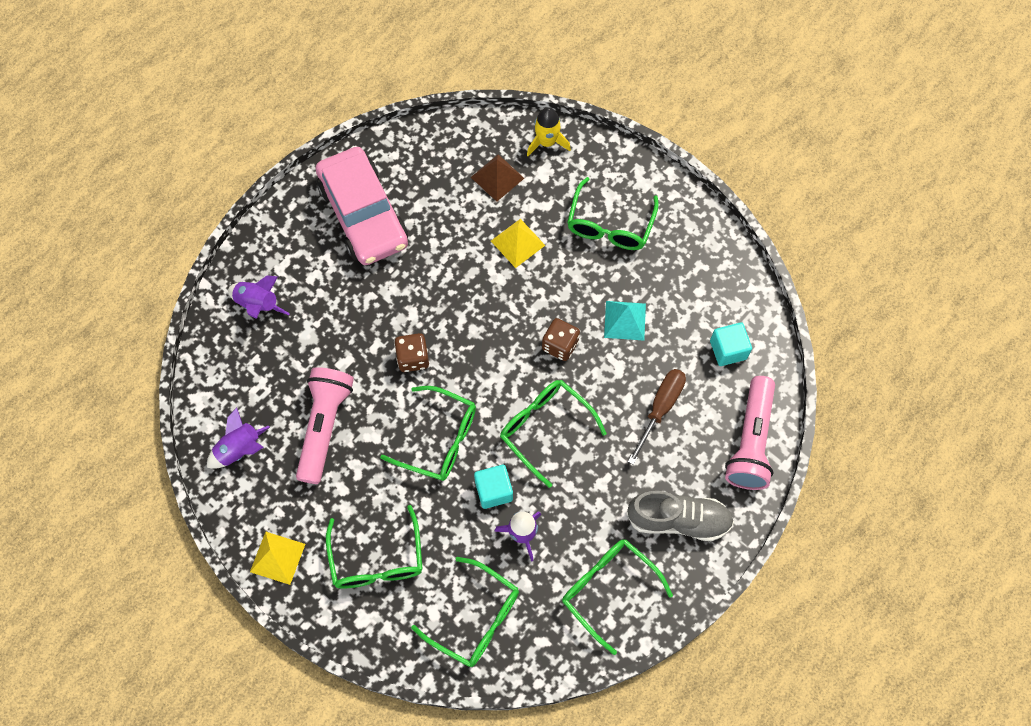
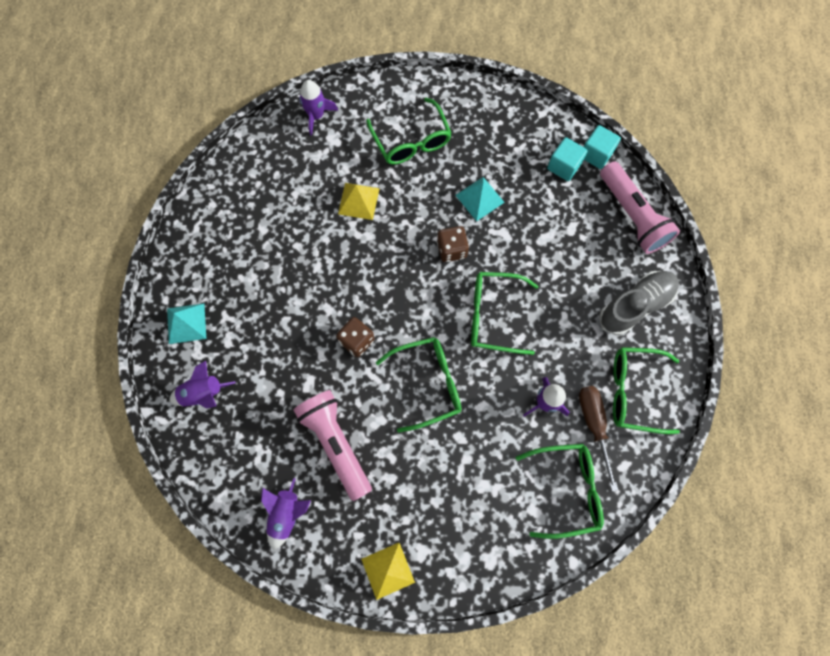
camera: 40 degrees left, 5 degrees up
pink car [316,147,408,265] -> none
green glasses [326,505,423,588] -> none
brown pyramid [471,154,524,202] -> none
turquoise cube [474,465,513,509] -> turquoise cube moved to [584,125,621,169]
yellow rocket [527,107,571,156] -> purple rocket [299,80,338,135]
brown screwdriver [628,369,686,465] -> brown screwdriver moved to [579,386,618,491]
none -> turquoise pyramid [167,303,206,344]

